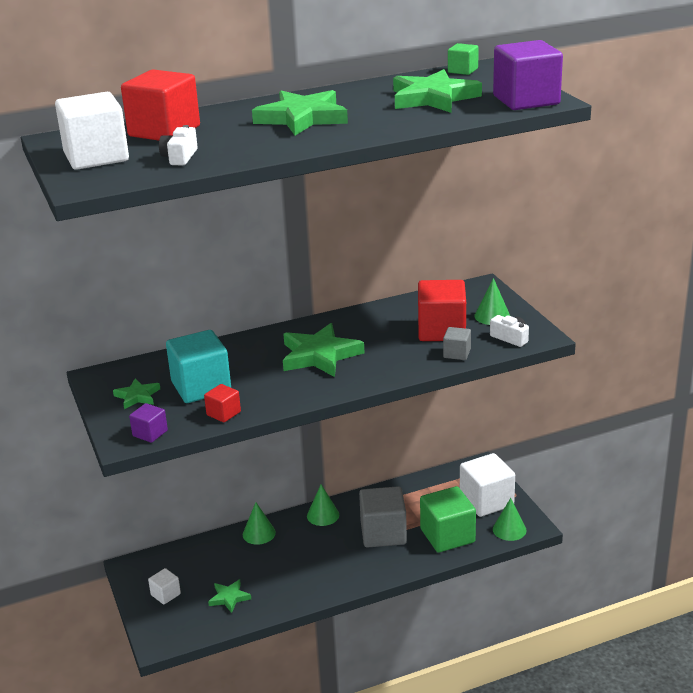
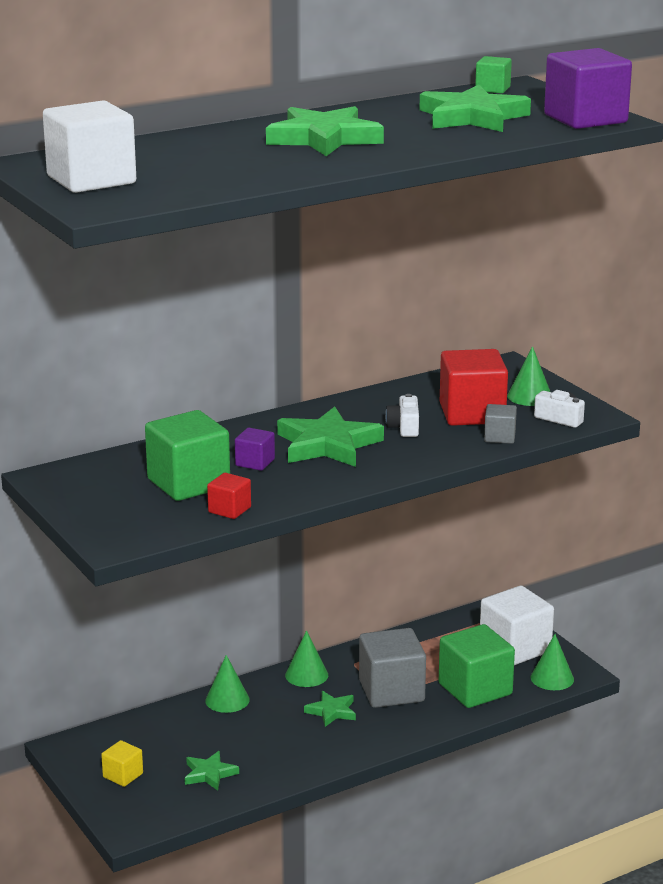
camera: 10 degrees left, 5 degrees down
green star [113,379,160,409] -> green star moved to [304,691,356,727]
red cube [121,69,200,141] -> none
purple cube [129,403,168,443] -> purple cube moved to [235,428,275,471]
white cube [148,568,181,605] -> yellow cube [101,740,143,787]
white camera [159,125,198,165] -> white camera moved to [385,394,419,437]
turquoise cube [166,330,231,403] -> green cube [145,410,230,501]

